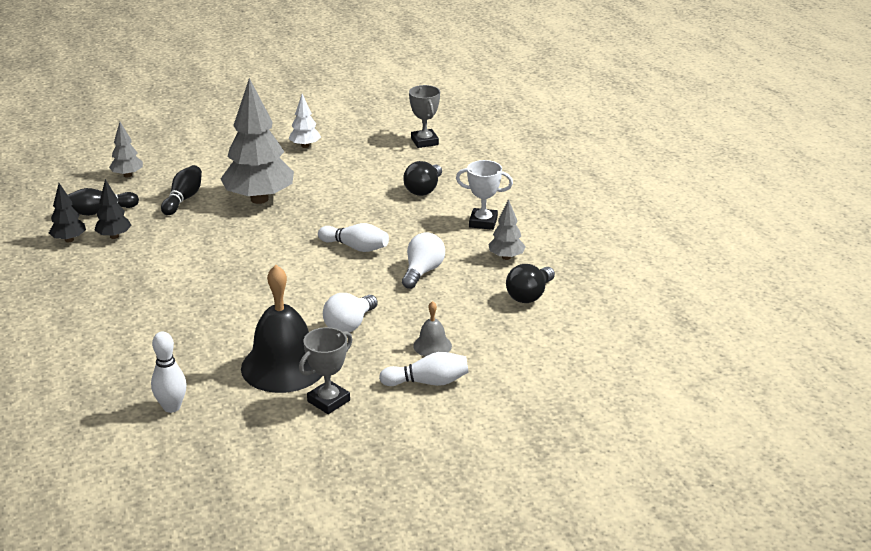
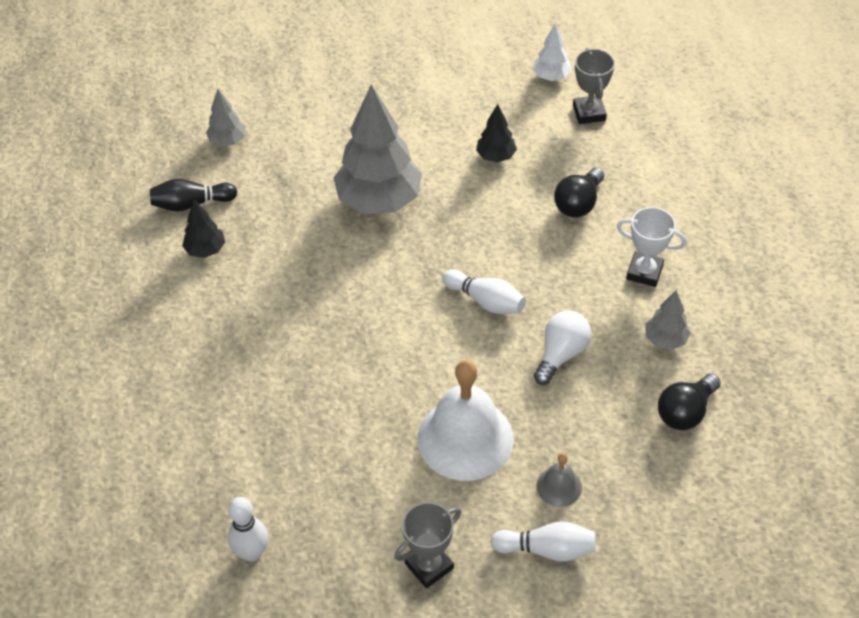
camera: 10 degrees right, 20 degrees up
black tree [49,183,86,242] -> black tree moved to [476,104,517,162]
black bowling pin [161,165,202,215] -> none
black bell [241,265,322,393] -> none
white tree [289,94,321,148] -> white tree moved to [533,23,571,81]
white light bulb [323,293,378,333] -> white bell [417,360,514,481]

